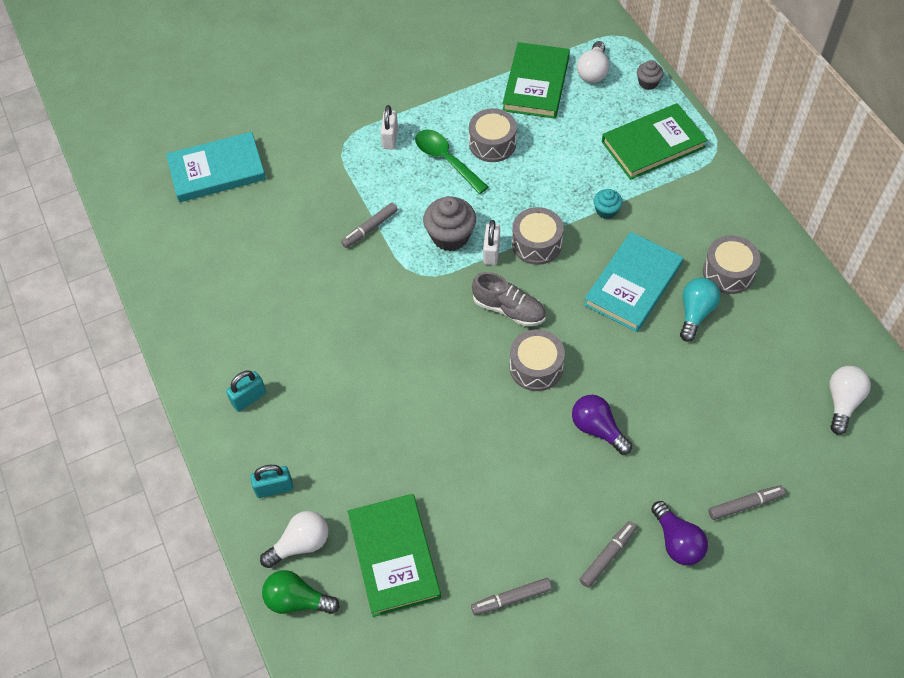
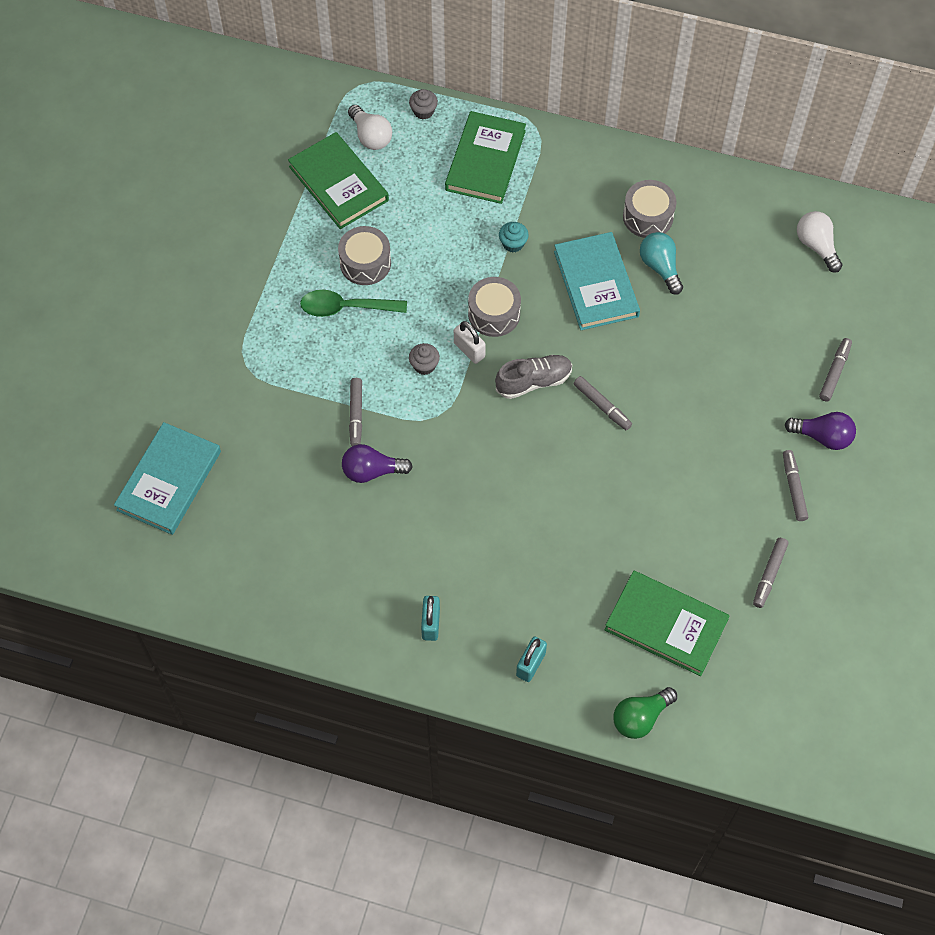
camera: 50 degrees left, 5 degrees up
white light bulb [260,511,329,568] -> none
white padlock [381,105,398,149] -> none
grey cupcake [423,196,476,251] -> grey cupcake [409,343,440,375], size x0.55
grey drum [510,330,565,391] -> grey marker [573,376,632,430]
purple light bulb [572,395,632,455] -> purple light bulb moved to [342,444,413,483]

